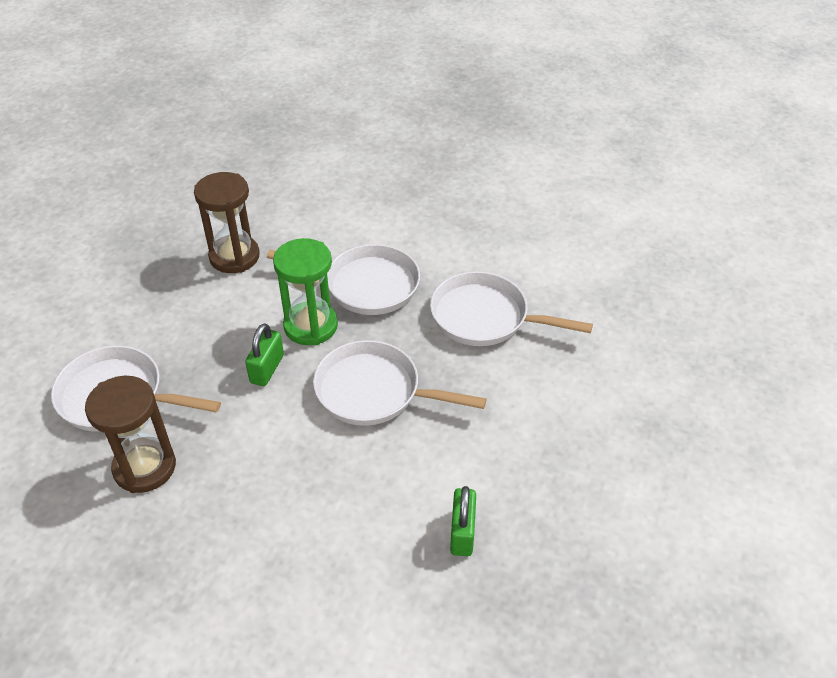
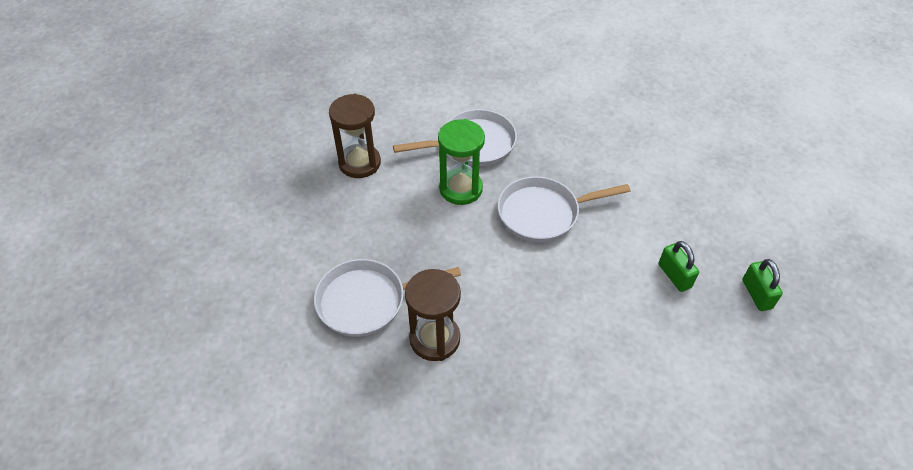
camera: 30 degrees left, 5 degrees up
green padlock [245,323,284,386] -> green padlock moved to [742,259,783,311]
white pan [430,271,593,346] -> none

